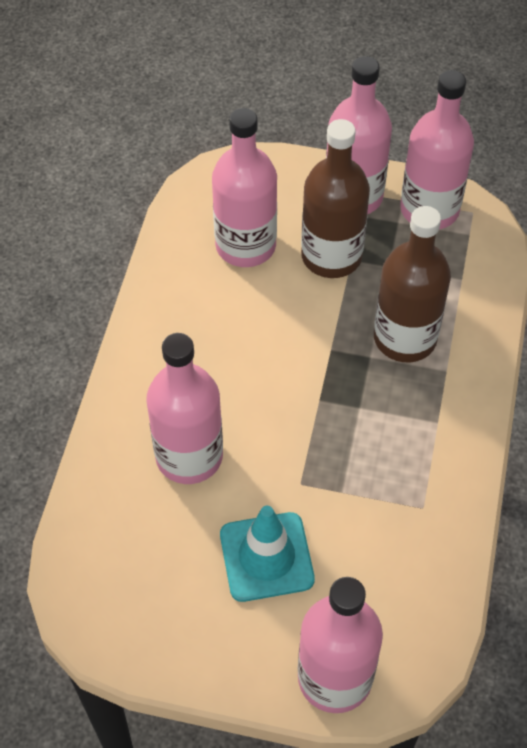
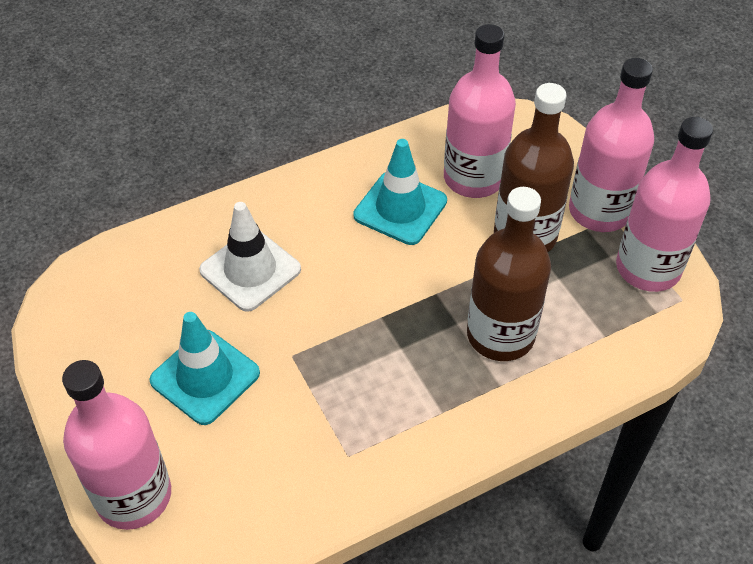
camera: 50 degrees right, 5 degrees down
pink bottle [146,333,223,484] -> white traffic cone [199,202,301,312]
none -> turquoise traffic cone [353,139,447,245]

